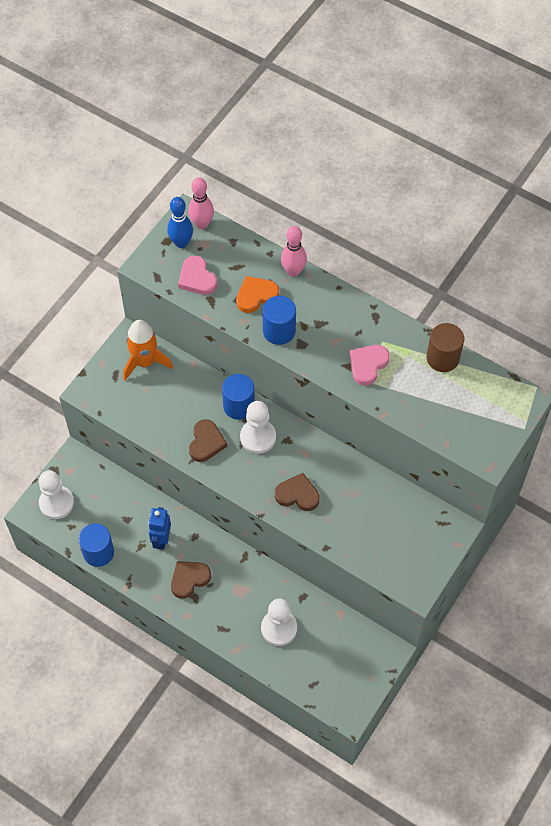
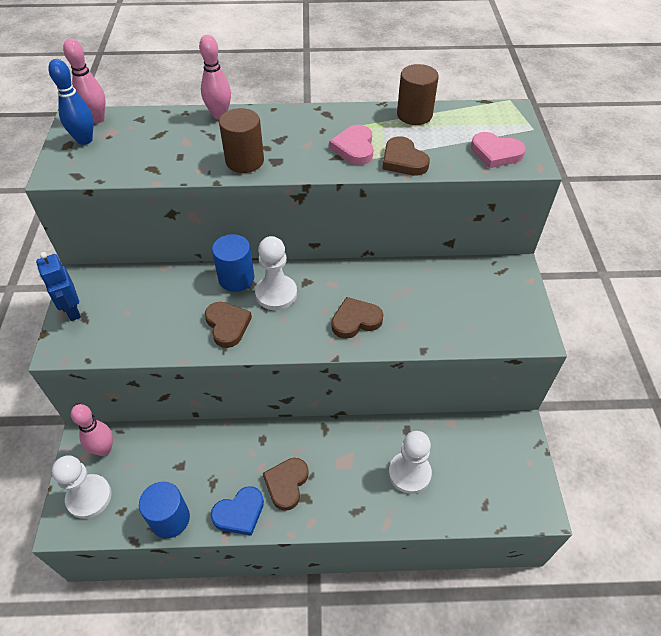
camera: 35 degrees left, 10 degrees down
orange rocket [123,320,173,381] -> none
blue robot [148,507,171,550] -> blue robot moved to [36,252,81,321]
pink heart [178,256,217,295] -> pink heart moved to [471,132,526,168]
orange heart [236,276,279,313] -> none
blue cylinder [262,296,296,345] -> brown cylinder [219,108,264,173]
none -> pink bowling pin [71,404,113,456]
none -> blue heart [211,486,264,536]
none -> brown heart [382,136,430,176]

